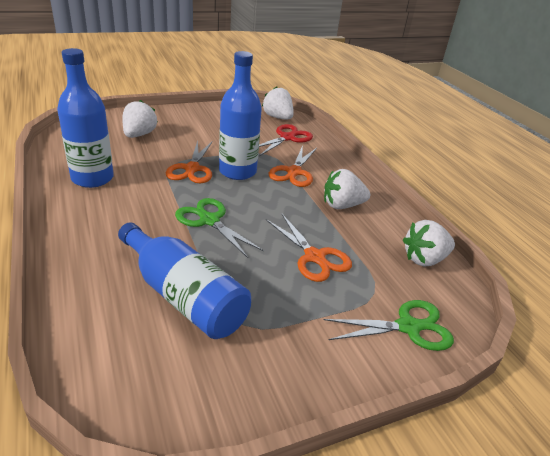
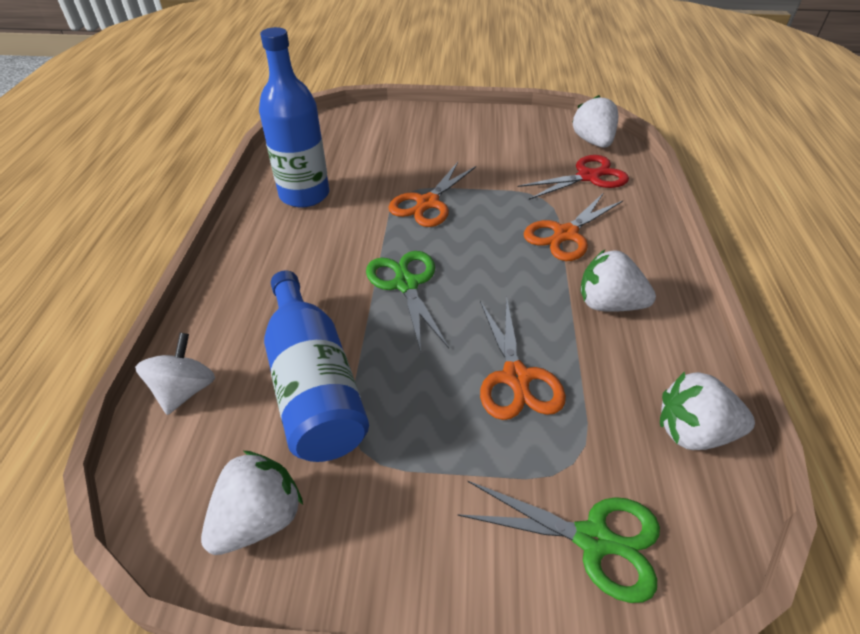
camera: 30 degrees right, 10 degrees up
white strawberry [122,100,158,138] -> white strawberry moved to [201,451,303,555]
blue bottle [219,51,262,180] -> none
none -> white spinning top [135,333,215,415]

